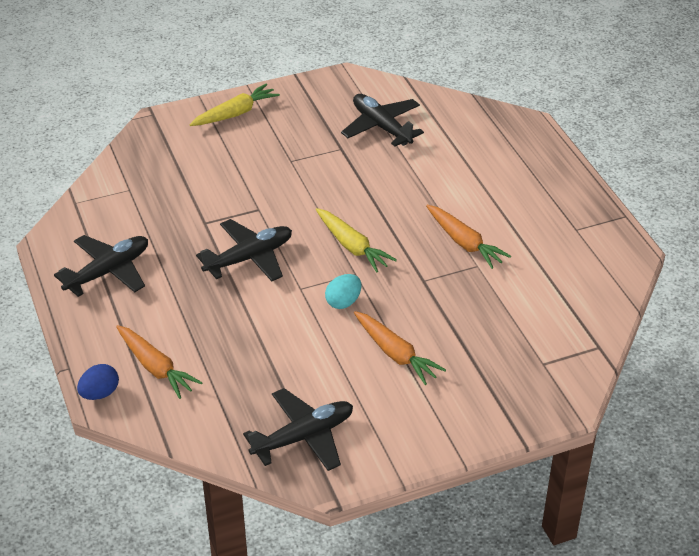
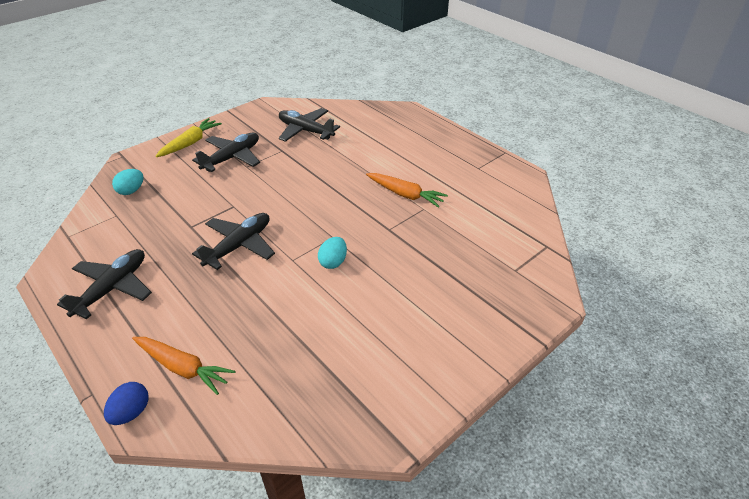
camera: 20 degrees left, 0 degrees up
black plane [243,388,353,471] -> black plane moved to [192,133,260,172]
yellow carrot [316,208,397,273] -> none
orange carrot [354,311,446,385] -> none
none -> turquoise egg [112,169,144,195]

